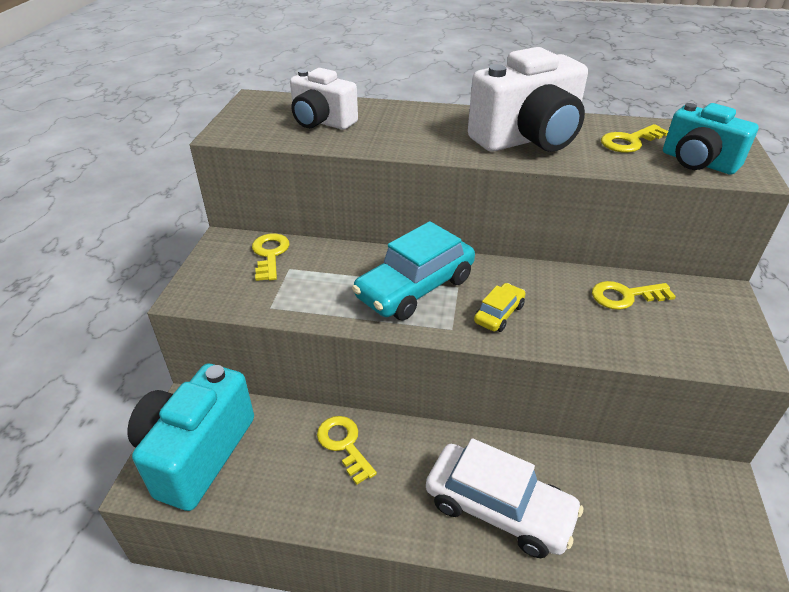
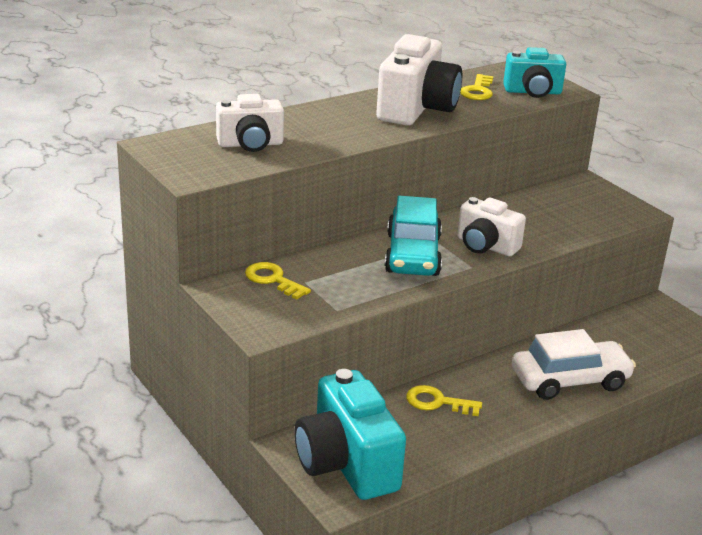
camera: 45 degrees left, 10 degrees down
yellow car [474,283,526,332] -> white camera [457,197,526,256]
yellow key [592,281,676,310] -> none

